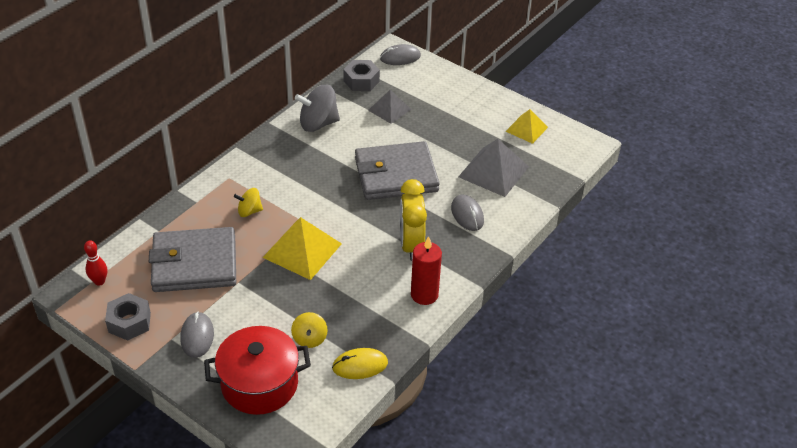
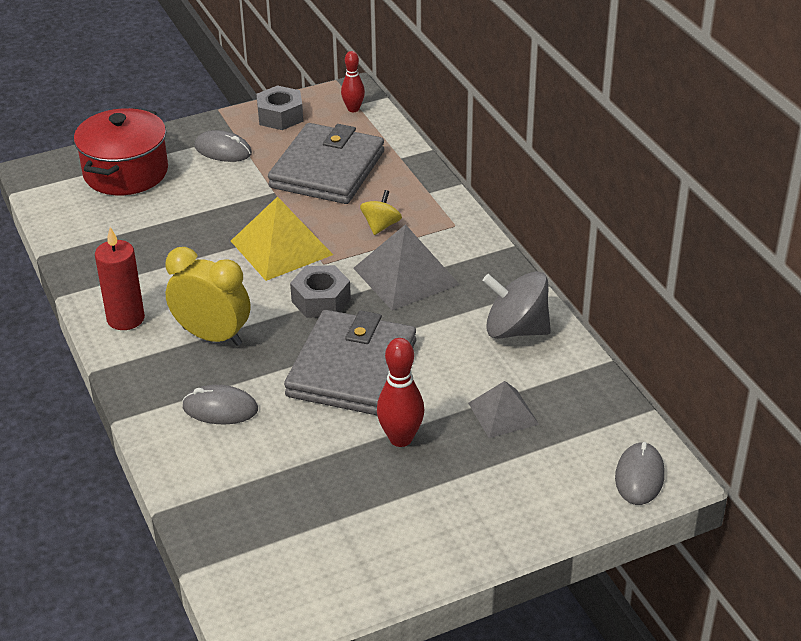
camera: 120 degrees right, 5 degrees down
yellow spinning top [291,312,328,348] -> none
grey spinning top [295,84,340,132] -> grey spinning top turned 90 degrees counterclockwise [482,271,551,339]
yellow mouse [332,348,388,379] -> none
grey nut [343,60,380,91] -> grey nut moved to [290,265,351,318]
grey pyramid [458,139,529,197] -> grey pyramid moved to [353,224,460,311]
yellow pyramid [505,109,548,144] -> none
none -> red bowling pin [377,338,424,447]

